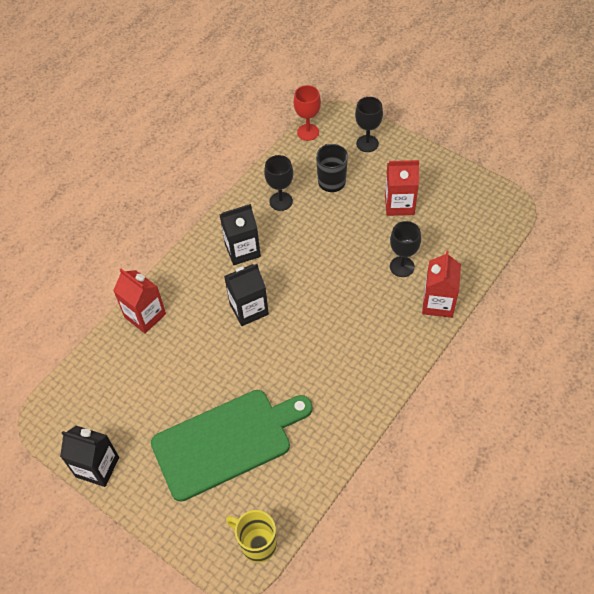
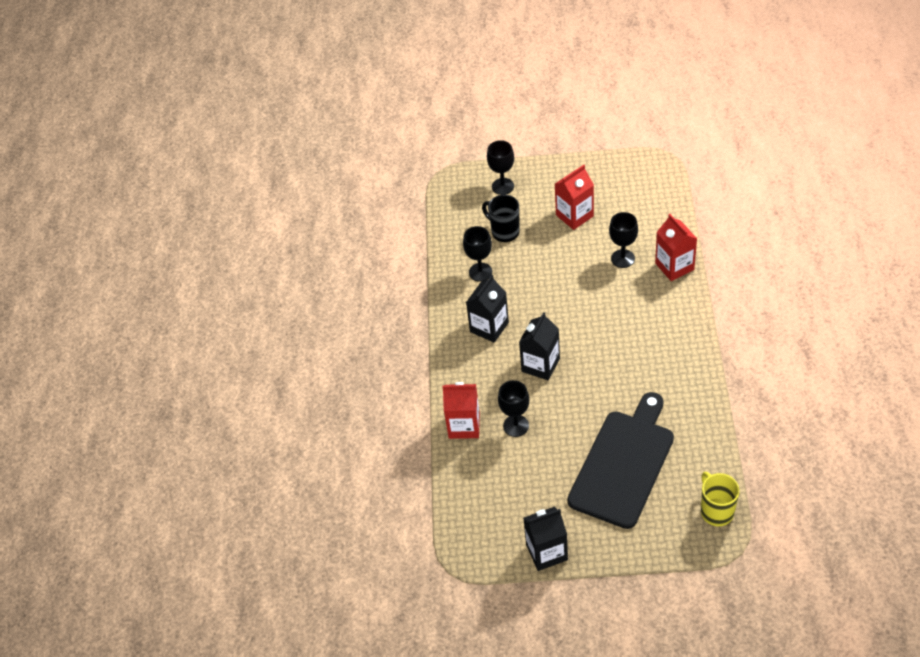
camera: 35 degrees left, 5 degrees down
green cutting board [151,390,313,502] -> black cutting board [567,392,674,529]
yellow mug [226,510,277,563] -> yellow mug turned 75 degrees clockwise [701,472,740,526]
red goblet [293,85,321,141] -> none
none -> black goblet [498,380,529,437]

